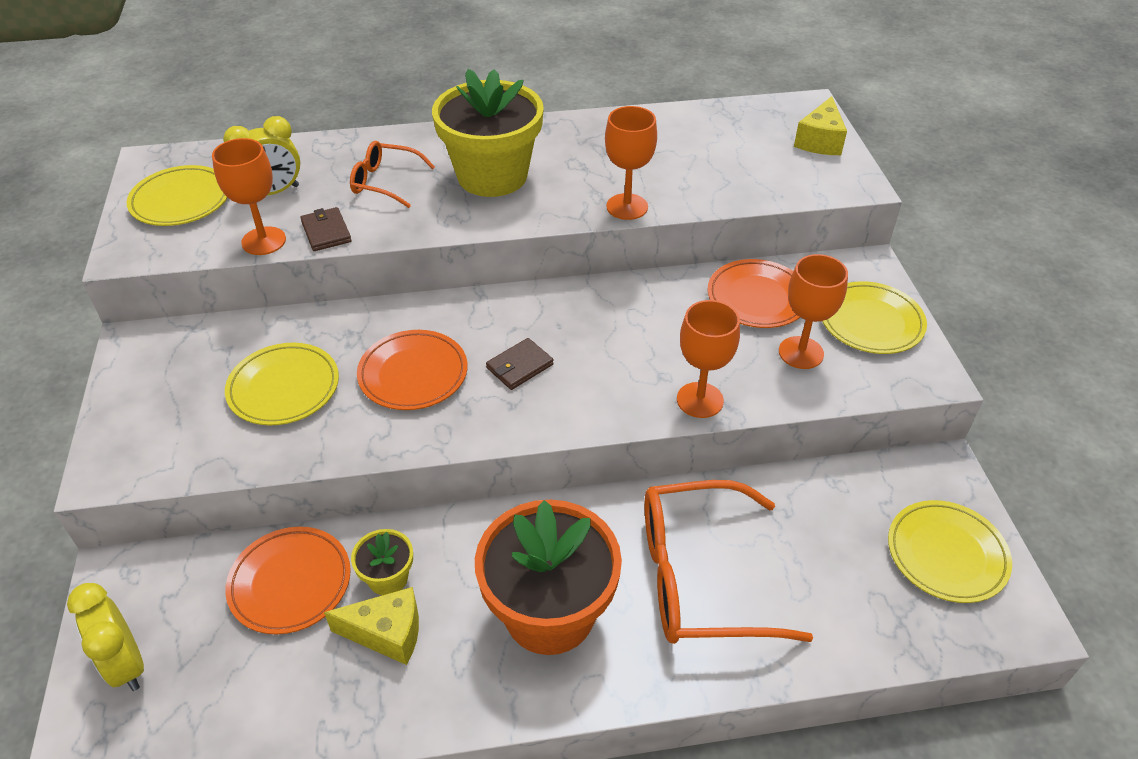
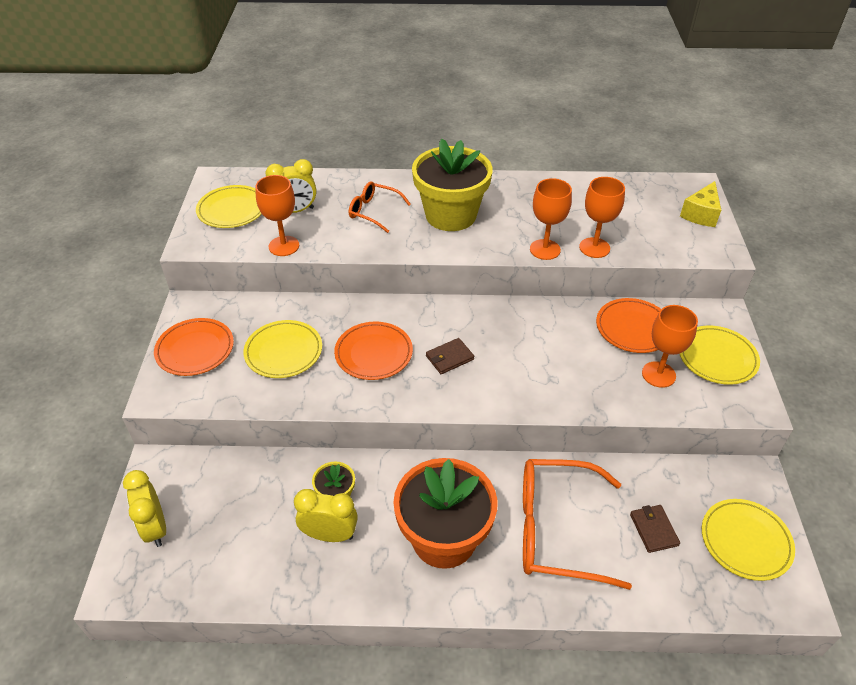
camera: 10 degrees right, 0 degrees up
orange plate [225,527,351,634] -> orange plate moved to [154,318,234,376]
brown wallet [300,207,352,251] -> brown wallet moved to [630,505,680,553]
yellow cheese [324,587,419,665] -> yellow clock [294,489,358,542]
orange goblet [677,300,740,418] -> orange goblet moved to [579,177,625,258]

